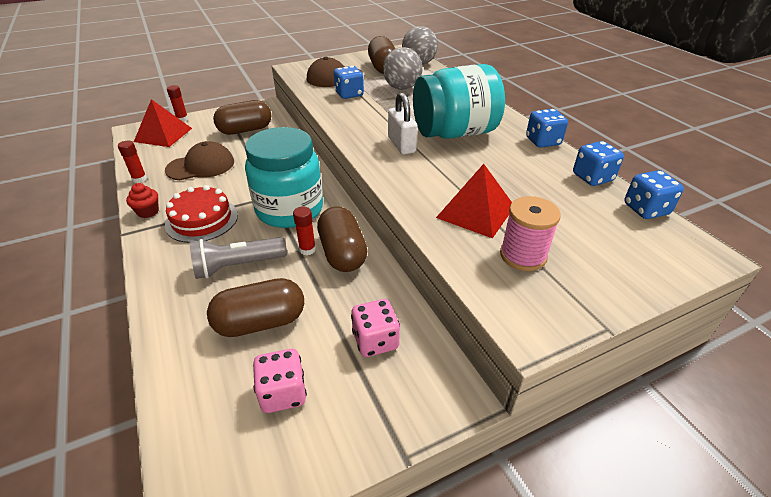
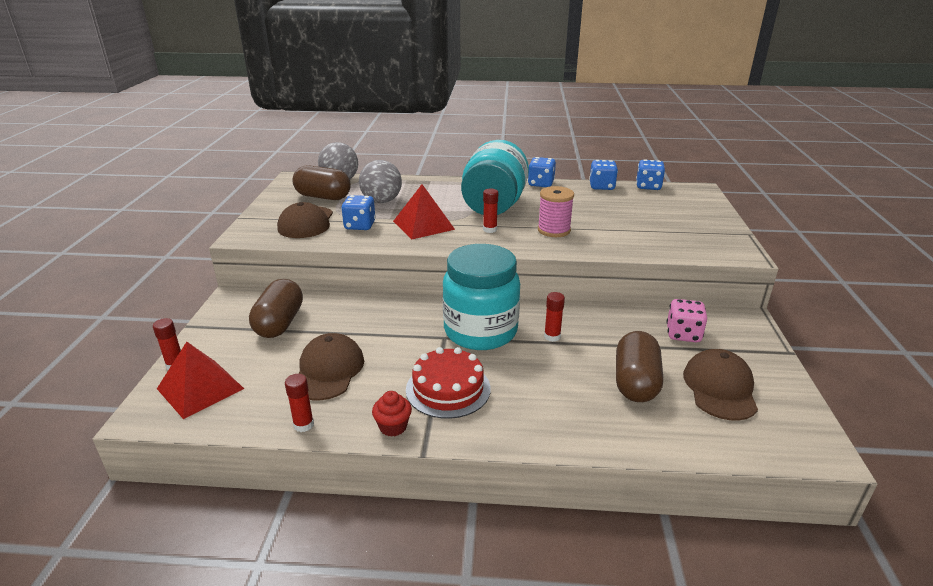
camera: 60 degrees left, 10 degrees down
grey flashlight [190,237,287,279] -> none
pink dice [253,349,307,413] -> brown cap [683,349,758,420]
brown capsule [317,206,367,272] -> none
white padlock [388,92,418,155] -> red glue stick [483,189,498,233]
red pyramid [436,164,512,238] -> red pyramid moved to [393,184,455,239]
pink spool [500,196,561,271] -> pink spool moved to [538,186,574,237]

